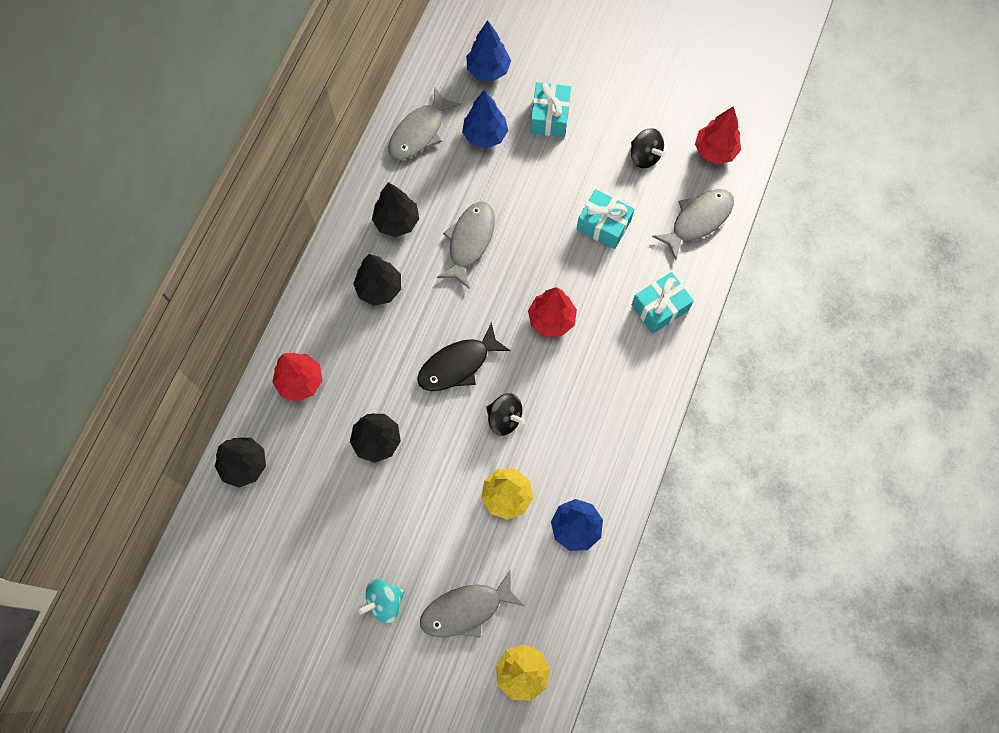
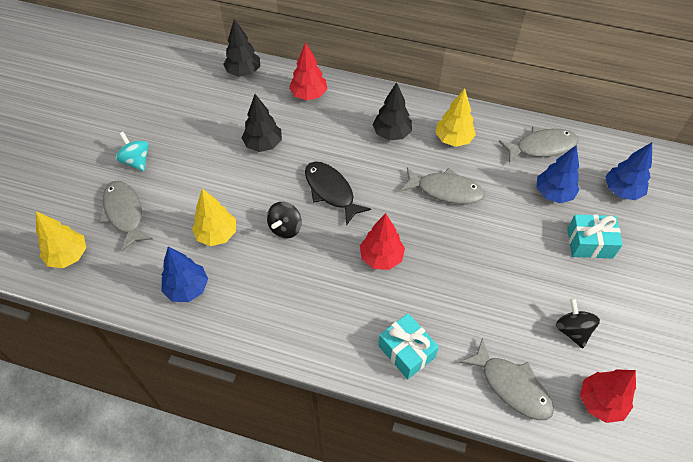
camera: 85 degrees right, 15 degrees down
black tree [372,182,419,237] -> yellow tree [435,88,476,147]
grey fish [388,87,461,160] -> grey fish turned 135 degrees clockwise [499,127,579,164]
turquoise gift [577,189,634,249] -> none
black spinning top [631,128,665,168] -> black spinning top turned 120 degrees clockwise [556,298,600,348]

